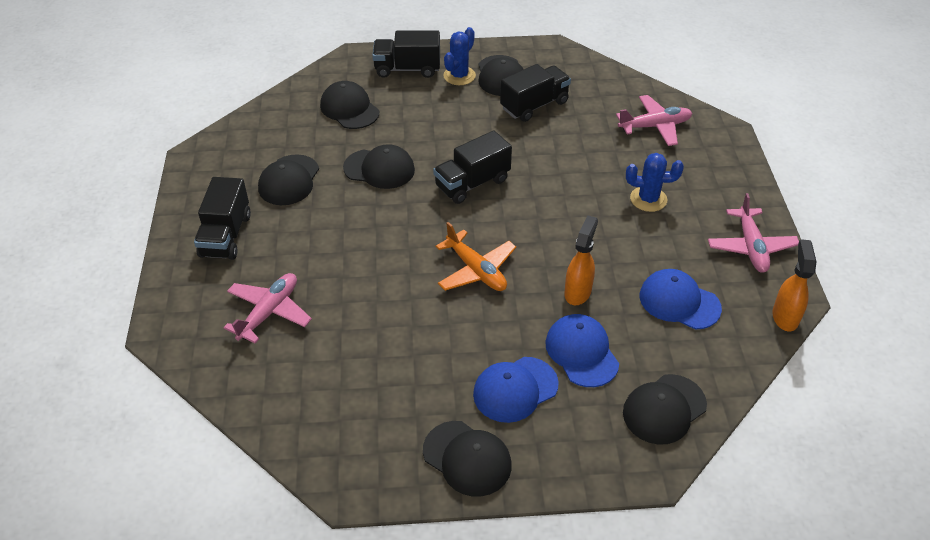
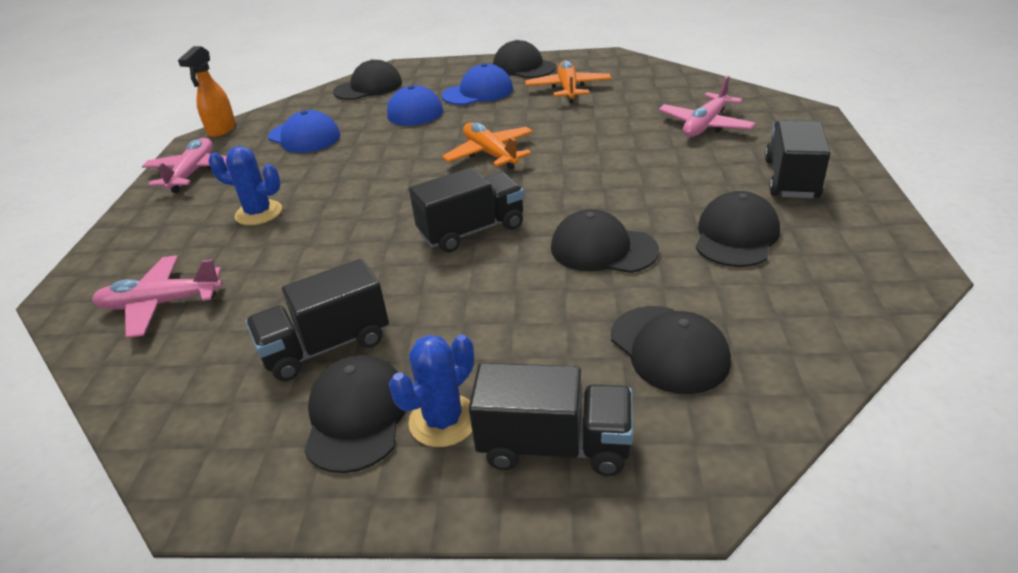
camera: 170 degrees left, 10 degrees down
orange spray bottle [564,215,598,305] -> none
none -> orange plane [525,60,611,103]

